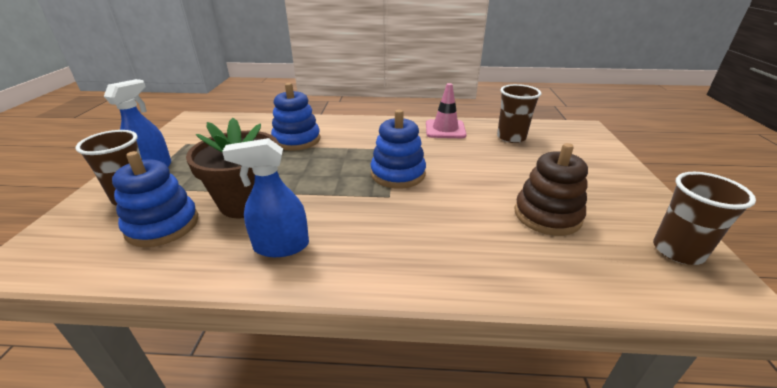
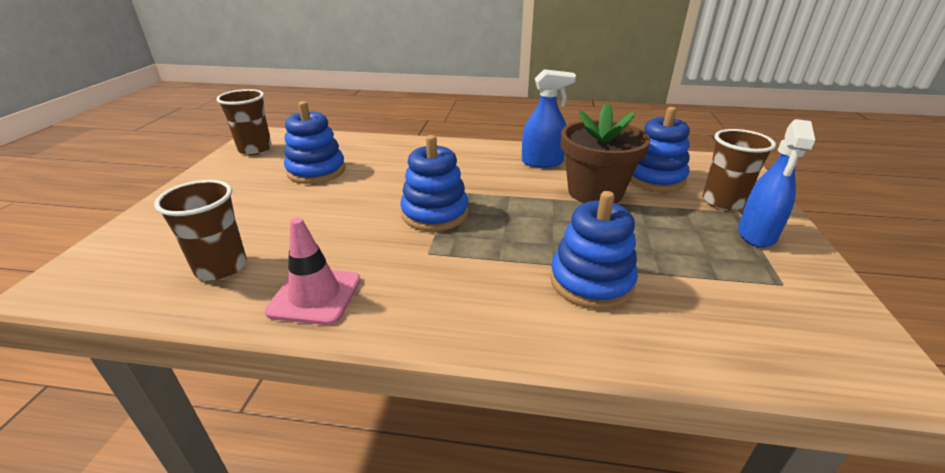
camera: 175 degrees left, 0 degrees up
brown stacking toy [515,143,588,236] -> blue stacking toy [284,101,346,184]

